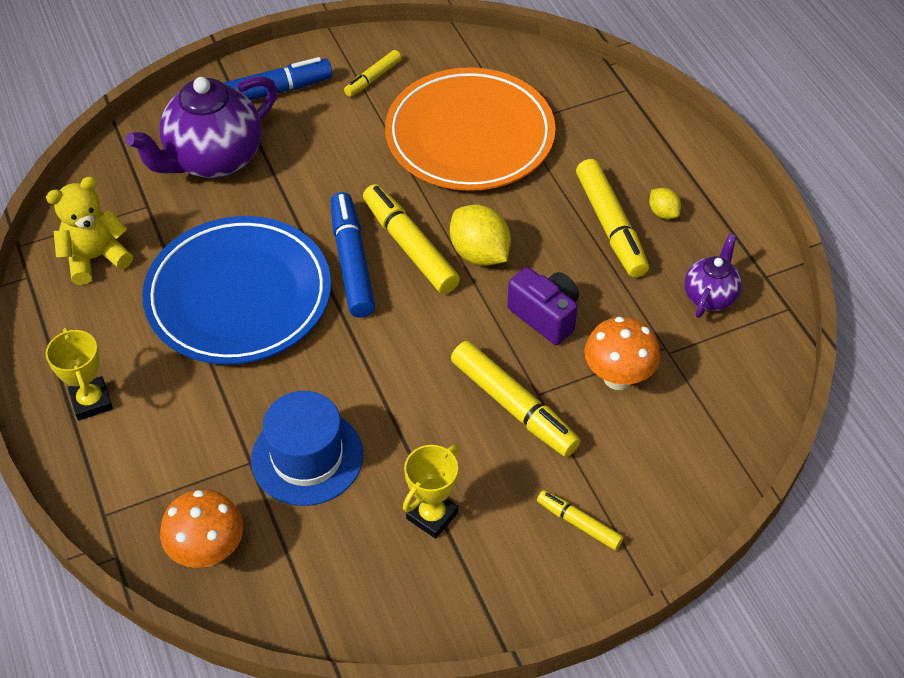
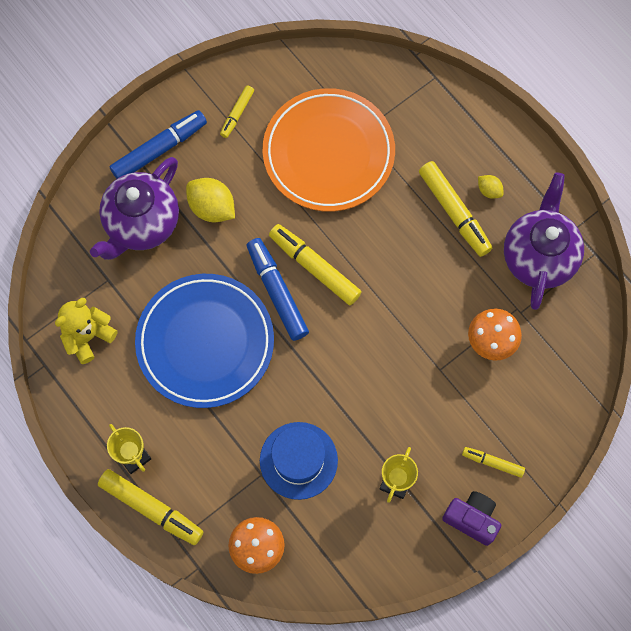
camera: 15 degrees left, 20 degrees up
yellow lemon [450,205,511,266] -> yellow lemon moved to [186,178,235,222]
yellow marker [451,341,580,457] -> yellow marker moved to [98,469,204,545]
purple camera [507,267,579,345] -> purple camera moved to [442,491,501,546]
purple teapot [685,234,742,318] -> purple teapot [504,172,584,310], size x1.91

